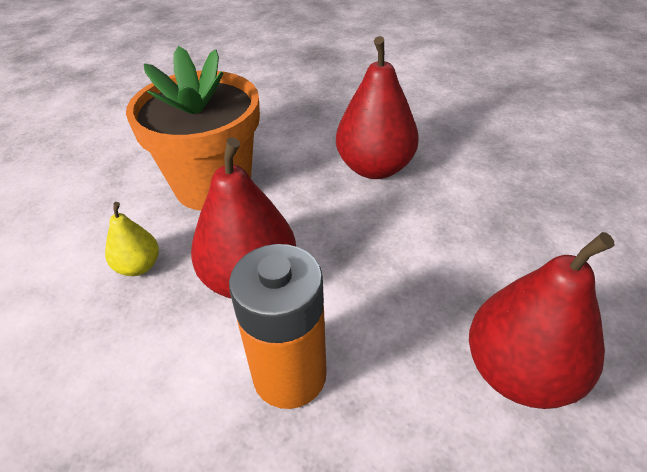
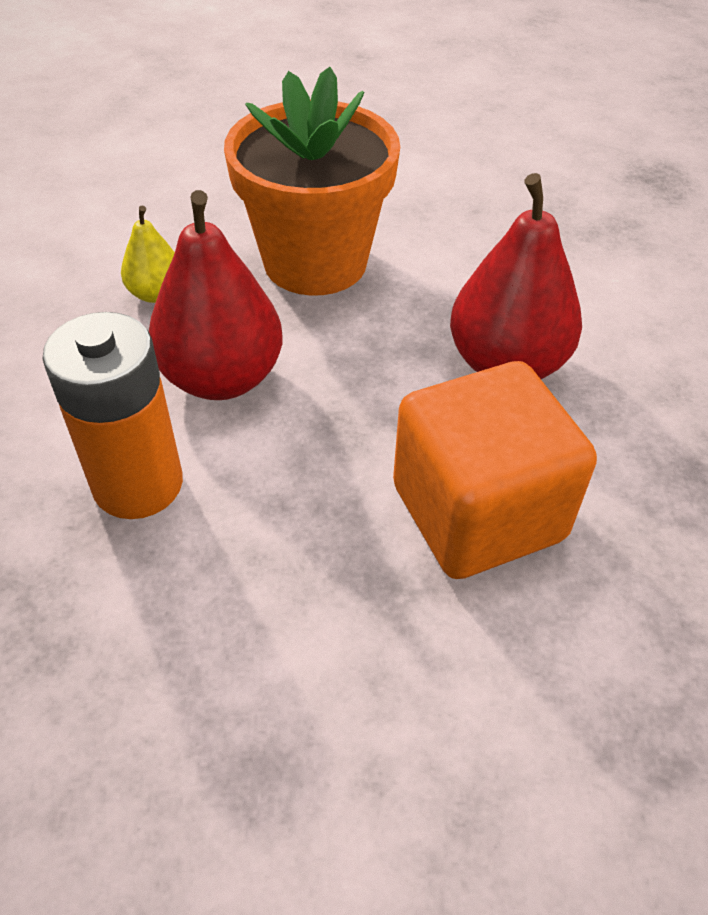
camera: 45 degrees right, 5 degrees up
red pear [469,232,614,409] -> none
none -> orange cube [393,361,597,579]

